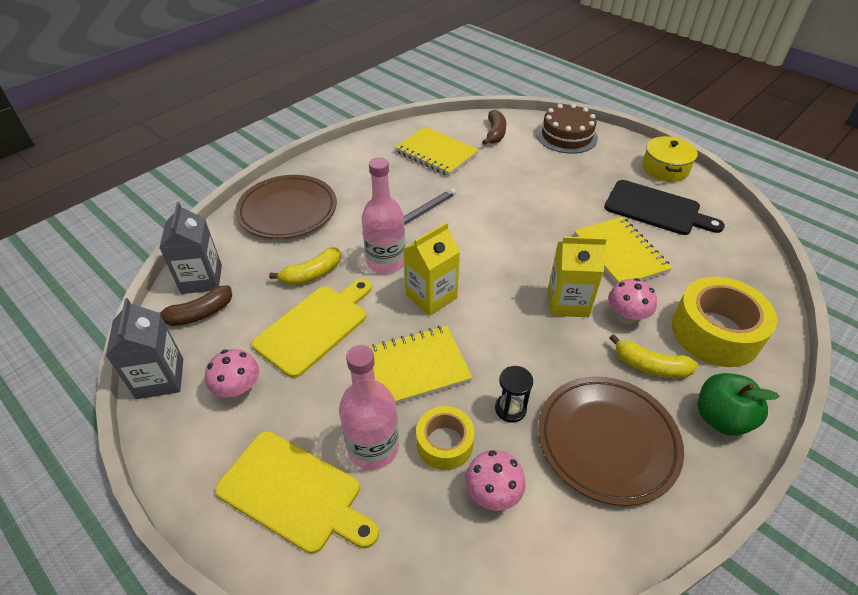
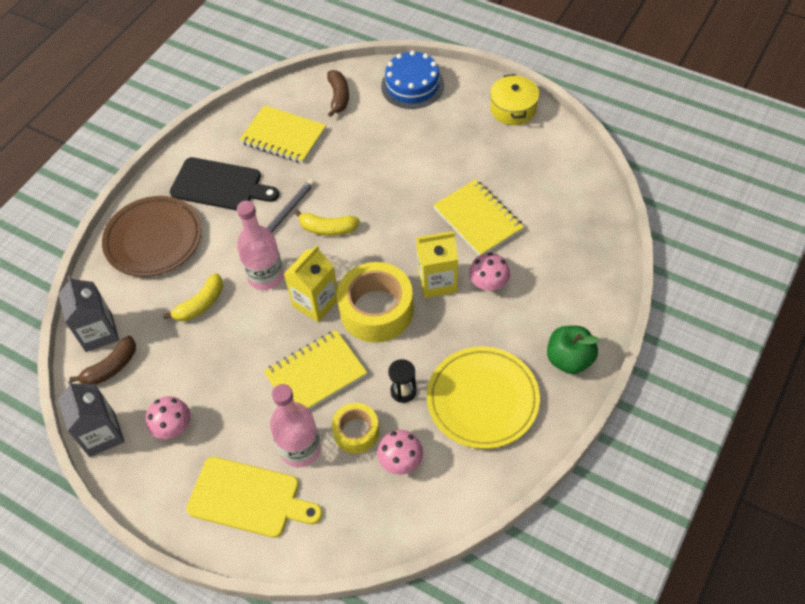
camera: 10 degrees left, 10 degrees up
yellow cutting board [252,279,372,378] -> none
brown cake [537,104,598,154] -> blue cake [381,50,444,109]
brown plate [538,376,684,506] -> yellow plate [427,347,540,449]
black cutting board [604,180,725,235] -> black cutting board moved to [170,157,279,211]
yellow banana [609,334,698,378] -> yellow banana moved to [294,210,360,236]
yellow tape [672,277,777,367] -> yellow tape moved to [337,262,414,343]

